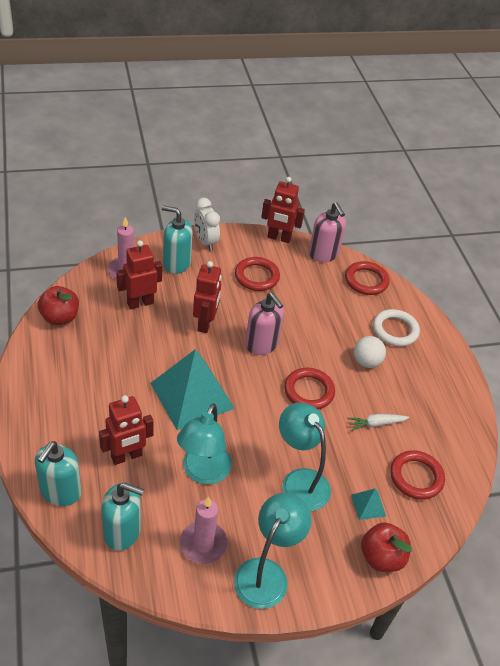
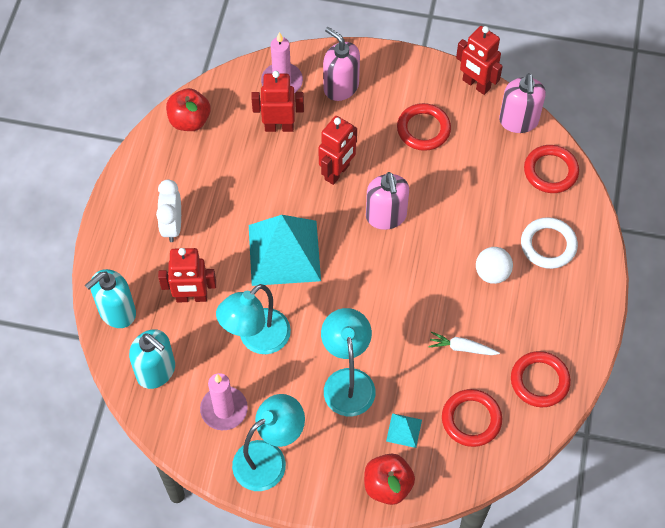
camera: 30 degrees right, 15 degrees up
turquoise soap dispenser [162,205,193,274] -> pink soap dispenser [323,27,360,101]
white clock [194,198,220,251] -> white clock moved to [156,179,181,242]
red ring [284,368,335,410] -> red ring moved to [511,351,571,407]

